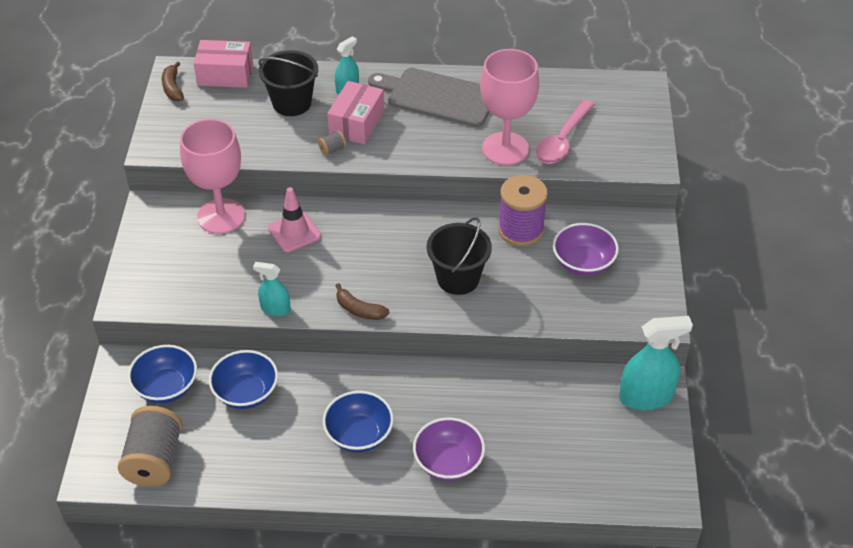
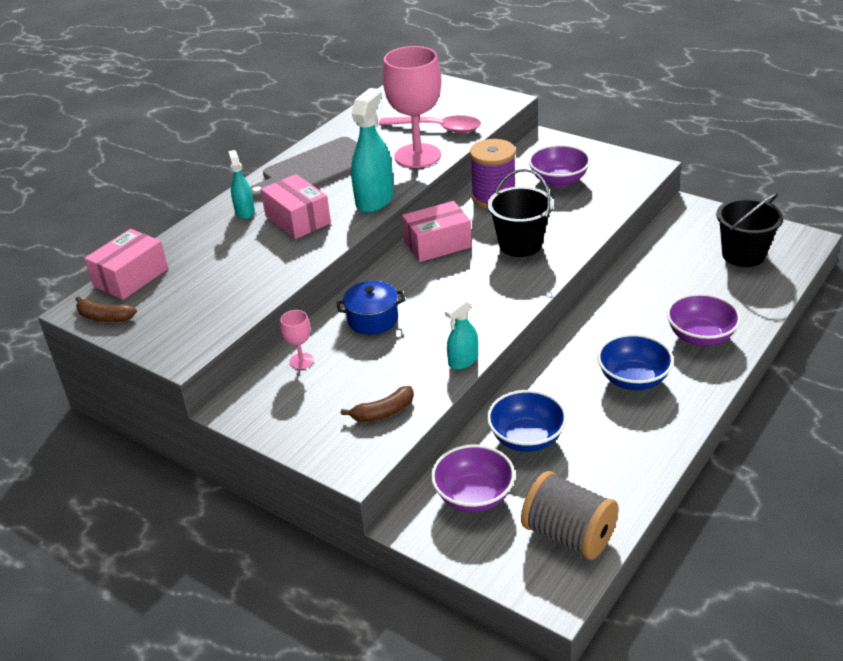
camera: 55 degrees left, 10 degrees down
blue bowl [128,345,197,403] -> purple bowl [431,444,515,512]
pink goblet [180,119,245,234] -> pink goblet [280,310,314,369], size x0.43
black bucket [258,50,318,116] -> black bucket moved to [716,193,783,267]
pink traffic cone [268,187,321,252] -> blue pot [336,281,405,335]
grey spool [318,130,346,156] -> none
brown banana [336,283,389,320] -> brown banana moved to [341,386,414,422]
pink spoon [535,100,595,164] -> pink spoon turned 45 degrees counterclockwise [379,115,481,133]
turquoise spray bottle [619,316,693,410] -> turquoise spray bottle moved to [351,88,394,213]
none -> pink box [402,201,472,262]

